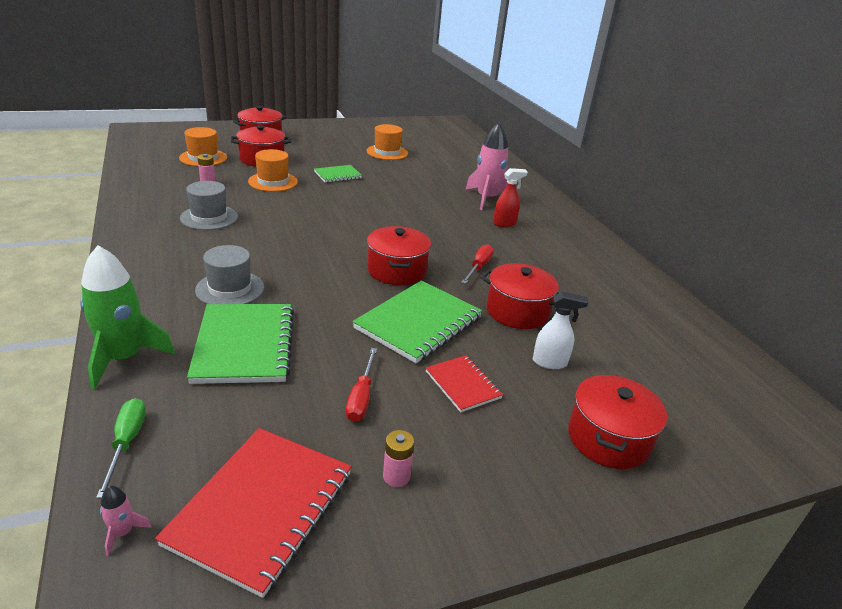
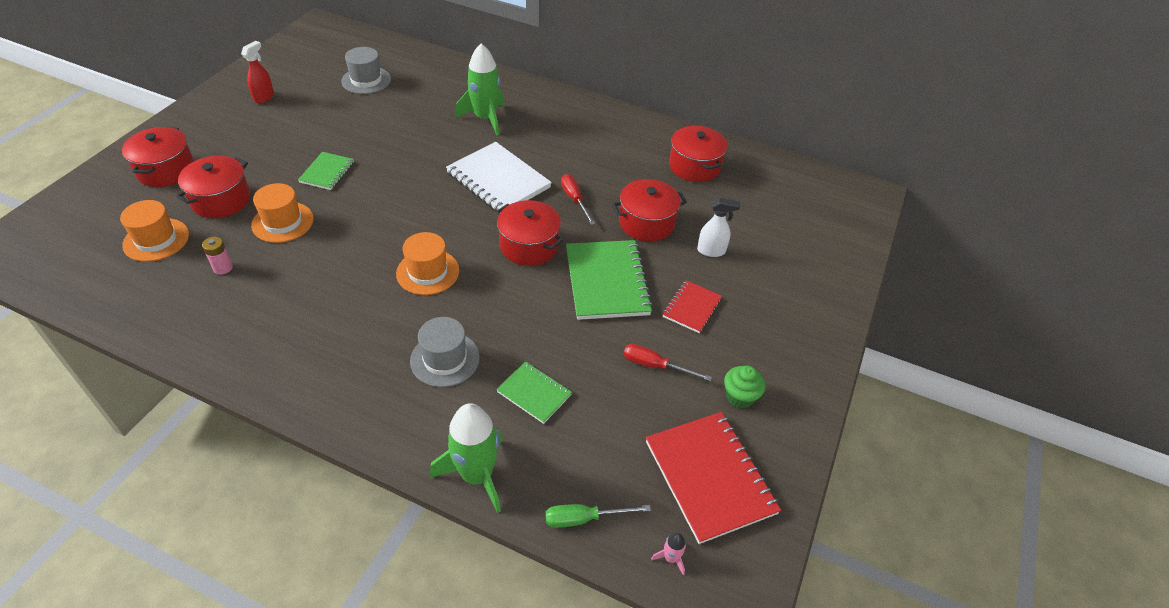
camera: 45 degrees left, 15 degrees up
green screwdriver [96,398,146,498] -> green screwdriver turned 45 degrees counterclockwise [546,504,651,528]
grey hat [180,181,238,230] -> grey hat moved to [341,47,391,94]
green notebook [187,304,294,384] -> green notebook [496,361,572,424], size x0.55
red screwdriver [346,348,377,422] -> red screwdriver turned 150 degrees clockwise [624,344,712,381]
orange hat [367,124,408,160] -> orange hat moved to [396,232,459,295]
pink battery [383,430,414,487] -> green cupcake [724,366,766,408]
red notebook [426,355,503,413] -> red notebook turned 75 degrees counterclockwise [663,280,722,333]
pink rocket [466,123,508,210] -> green rocket [455,43,505,136]
red spray bottle [493,168,528,227] -> red spray bottle moved to [241,41,274,103]
white spray bottle [533,291,588,369] -> white spray bottle turned 45 degrees clockwise [697,198,740,257]
red pot [568,375,667,469] -> red pot moved to [669,126,727,182]
none -> white notebook [446,142,552,212]

